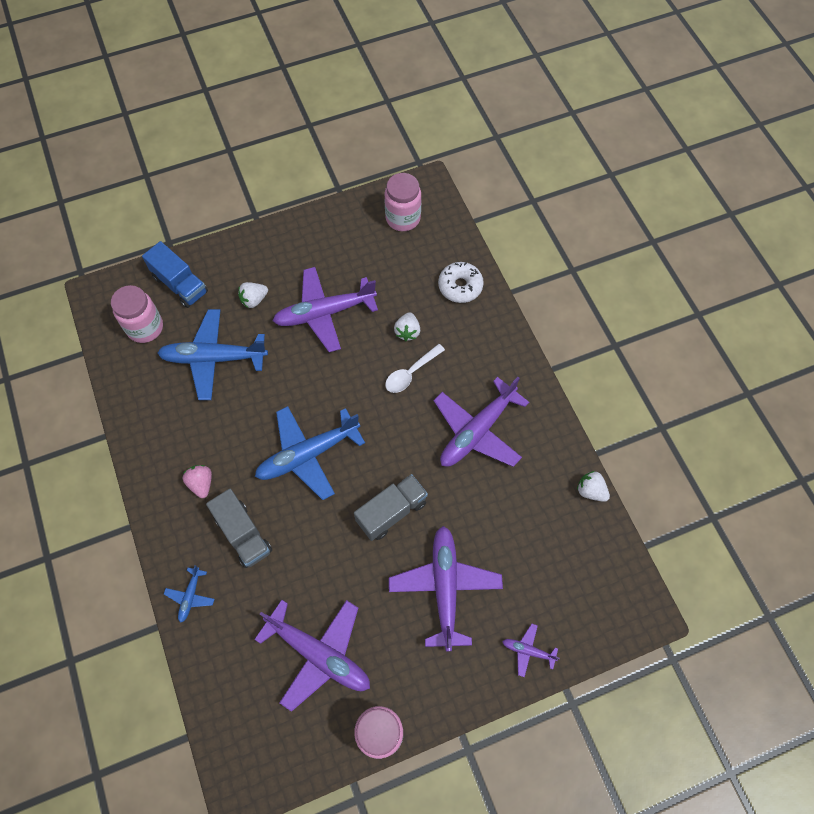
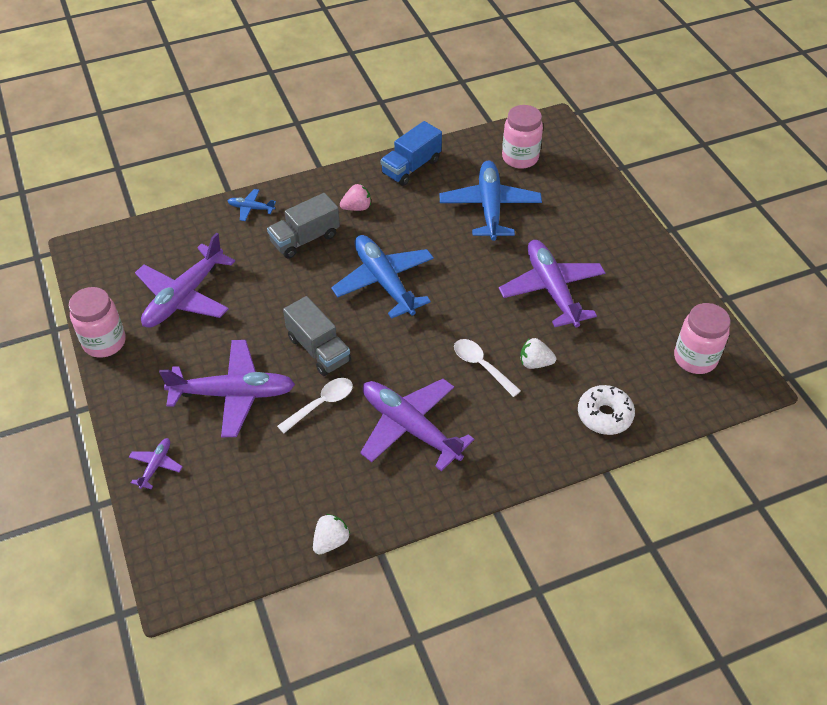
camera: 90 degrees right, 15 degrees down
blue truck [142,241,208,308] -> blue truck moved to [381,121,442,186]
white strawberry [238,282,268,308] -> none
none -> white spoon [277,378,353,433]

